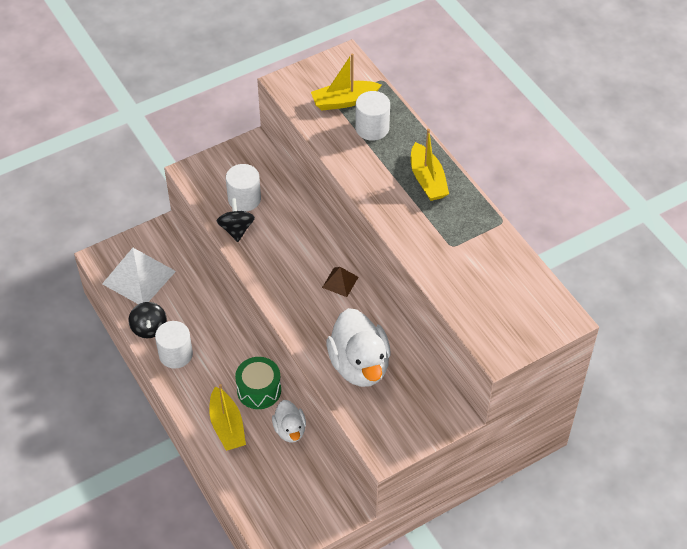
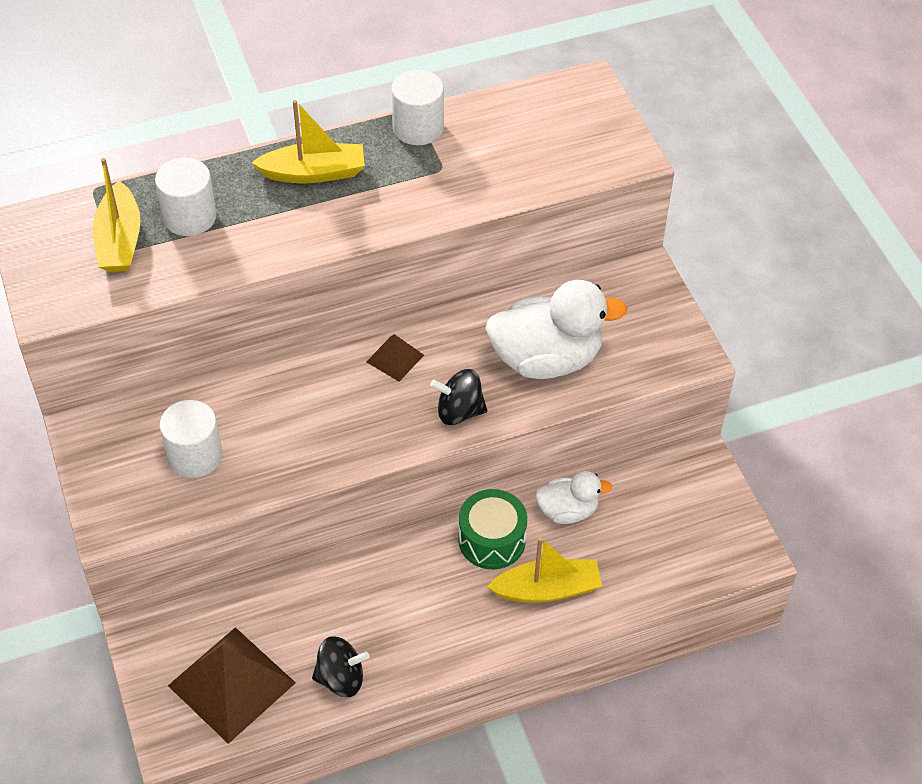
camera: 80 degrees left, 0 degrees up
white pyramid [102,248,176,304] -> brown pyramid [168,627,296,744]
white cylinder [155,321,193,369] -> white cylinder moved to [391,70,444,145]
black spinning top [217,198,255,242] -> black spinning top moved to [430,369,487,425]

